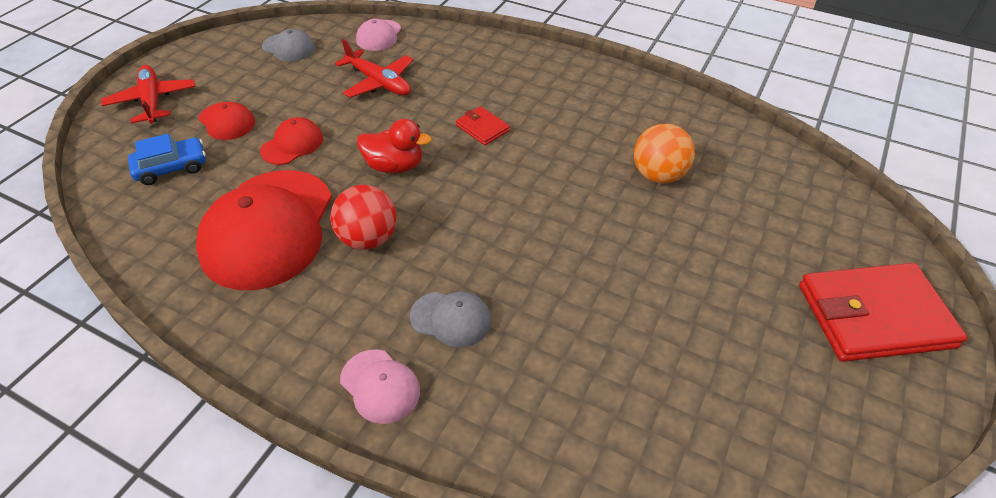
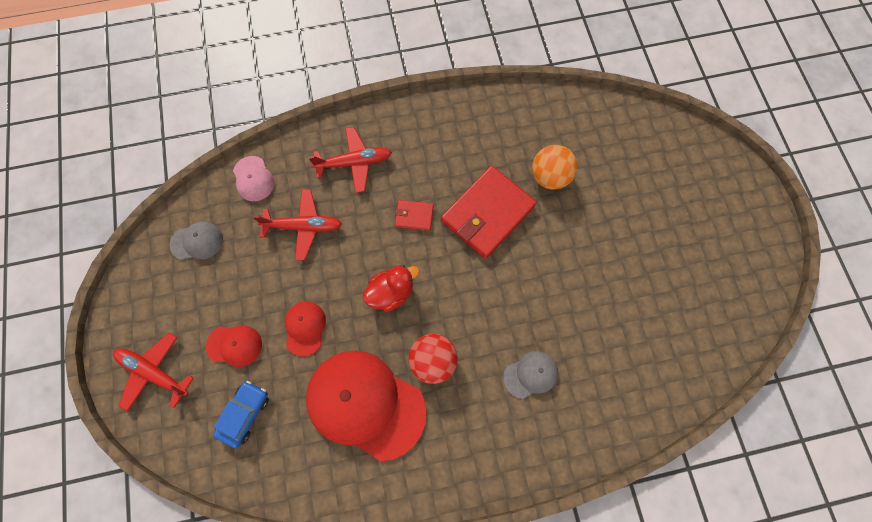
camera: 40 degrees left, 25 degrees up
red cap [196,170,332,290] -> red cap turned 150 degrees clockwise [306,351,426,461]
pink cap [340,349,420,424] -> none
red wallet [799,263,968,362] -> red wallet moved to [441,166,537,259]
none -> red plane [308,127,392,193]

